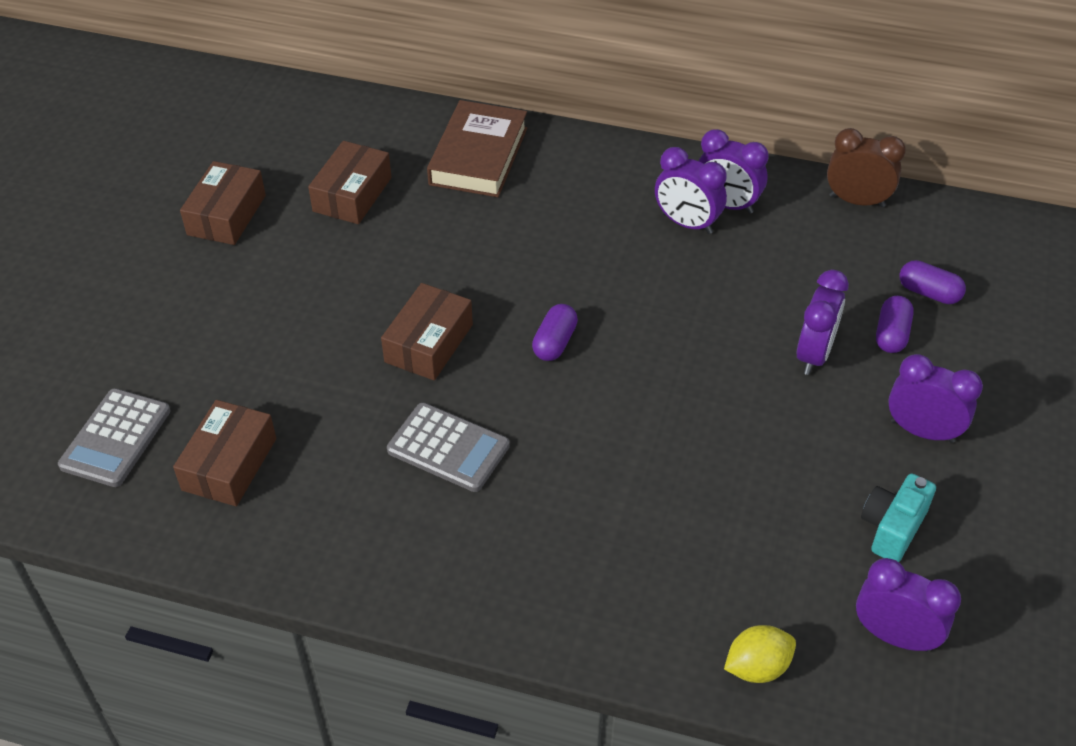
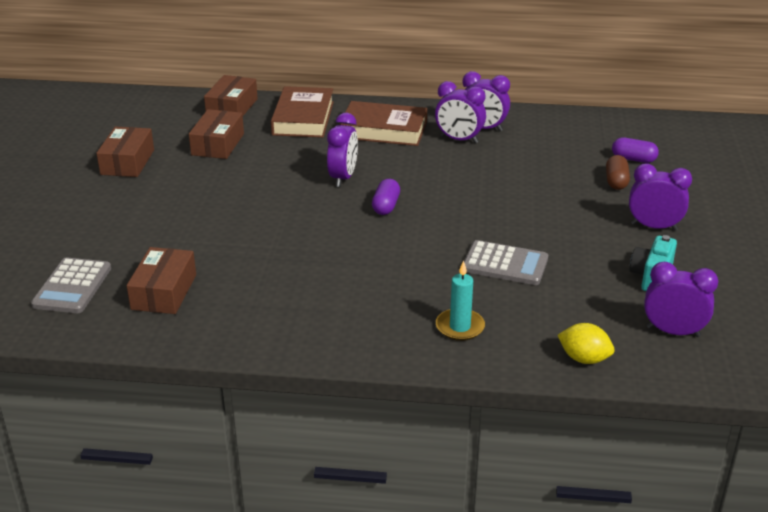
camera: 10 degrees left, 15 degrees down
brown box [381,283,473,380] -> brown box moved to [204,75,258,116]
grey calculator [387,403,510,492] -> grey calculator moved to [464,240,548,285]
yellow lemon [724,625,796,683] -> yellow lemon turned 60 degrees clockwise [558,323,615,364]
purple clock [797,270,849,375] -> purple clock moved to [327,113,358,187]
brown clock [827,128,906,207] -> none
purple capsule [876,296,914,353] -> brown capsule [606,155,630,190]
none -> brown book [339,101,427,146]
none -> turquoise candle [436,261,485,341]

